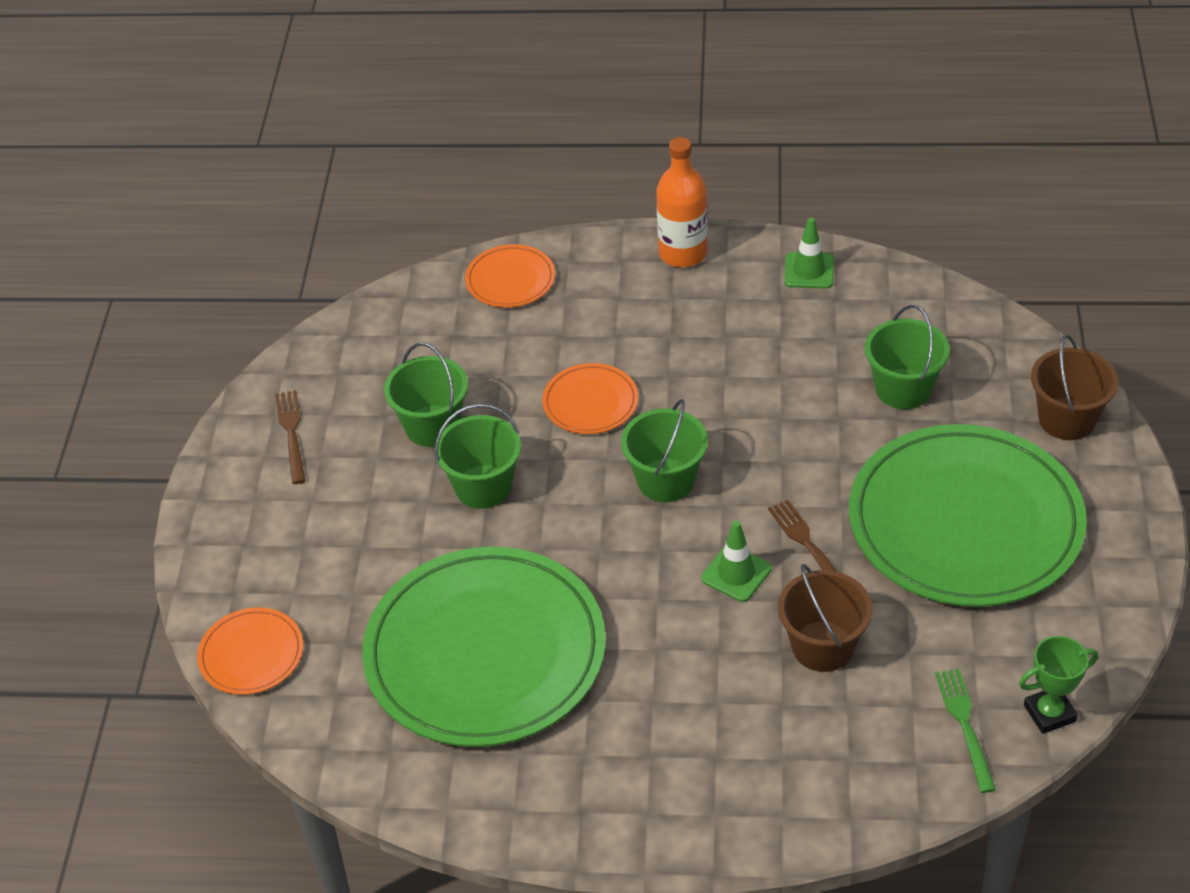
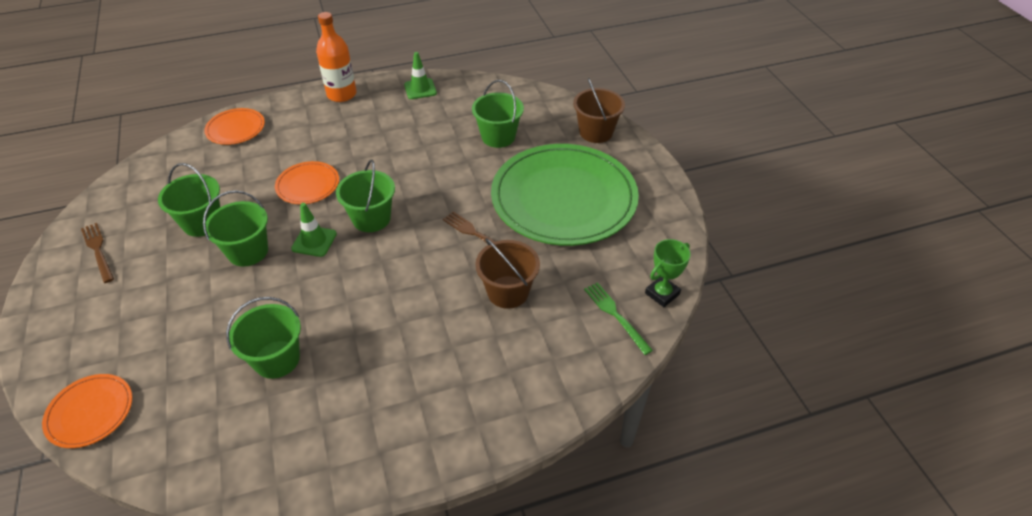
camera: 25 degrees left, 0 degrees up
green plate [362,546,606,747] -> green bucket [226,297,301,379]
green traffic cone [701,521,772,602] -> green traffic cone moved to [291,203,337,257]

